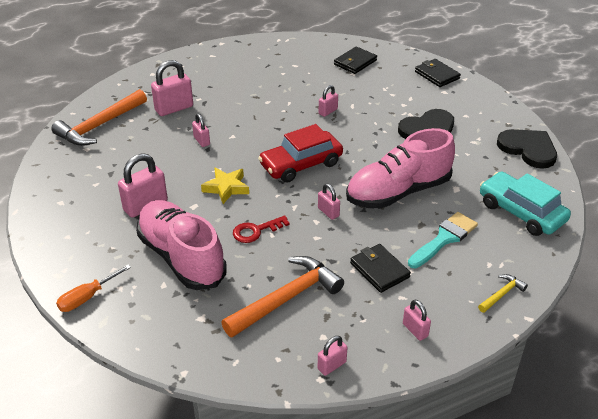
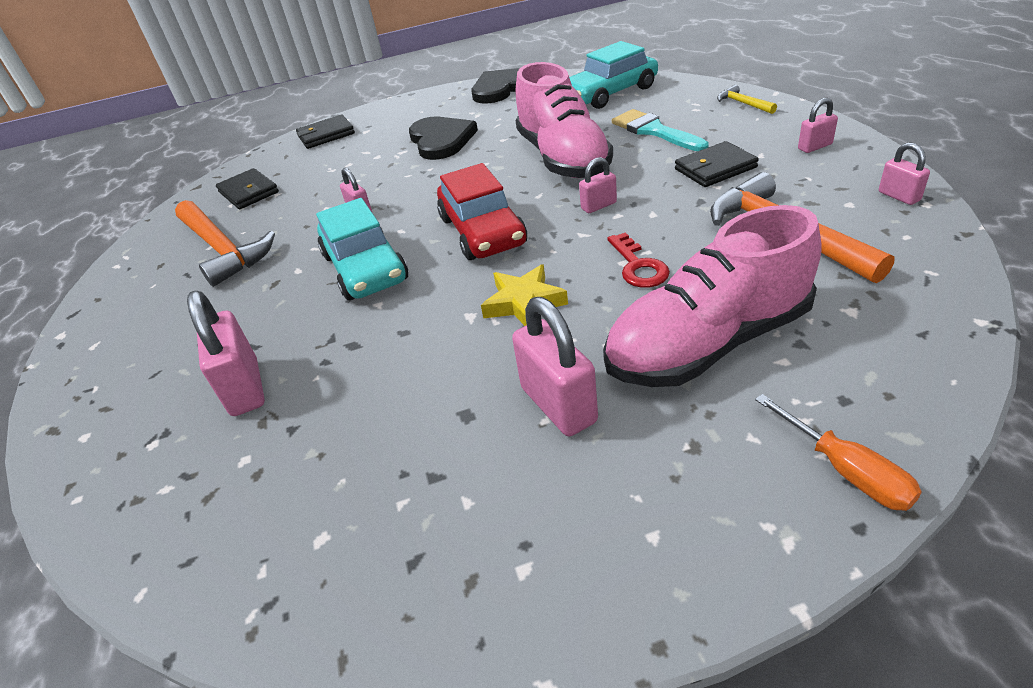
camera: 75 degrees left, 0 degrees up
orange hammer [51,89,147,146] -> orange hammer moved to [175,200,275,287]
pink padlock [192,114,210,147] -> none
none -> turquoise car [316,198,408,300]

